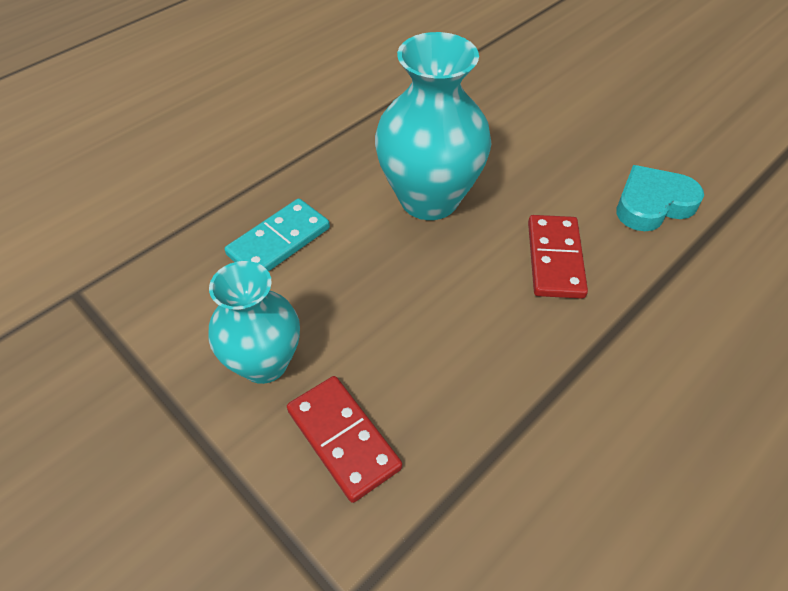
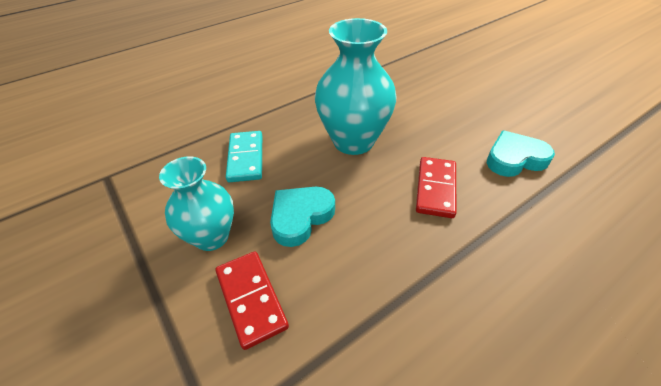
camera: 10 degrees right, 5 degrees down
turquoise domino [225,199,330,272] -> turquoise domino turned 60 degrees counterclockwise [226,131,262,182]
none -> turquoise heart [270,187,335,247]

